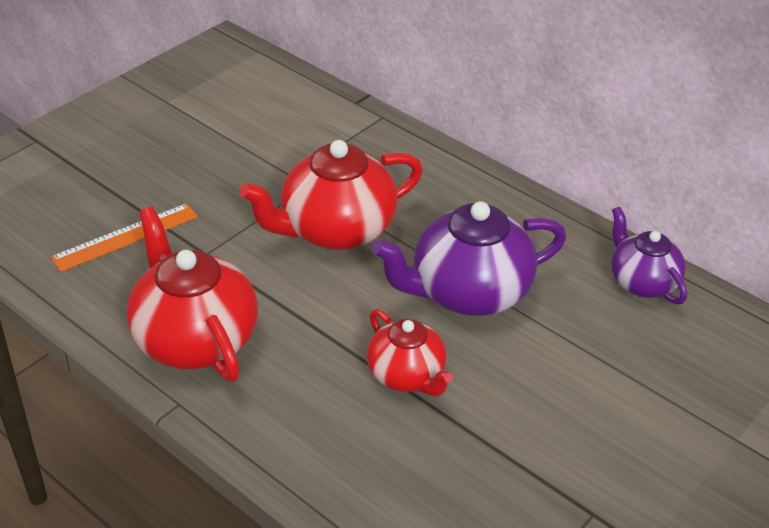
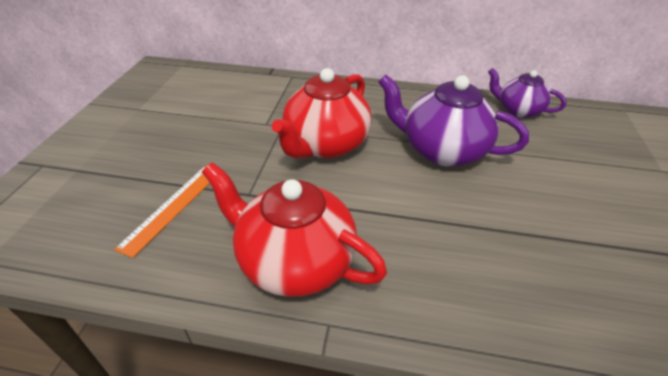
camera: 30 degrees left, 0 degrees up
red teapot [367,309,453,396] -> none
purple teapot [372,201,566,316] -> purple teapot turned 75 degrees clockwise [378,74,529,167]

